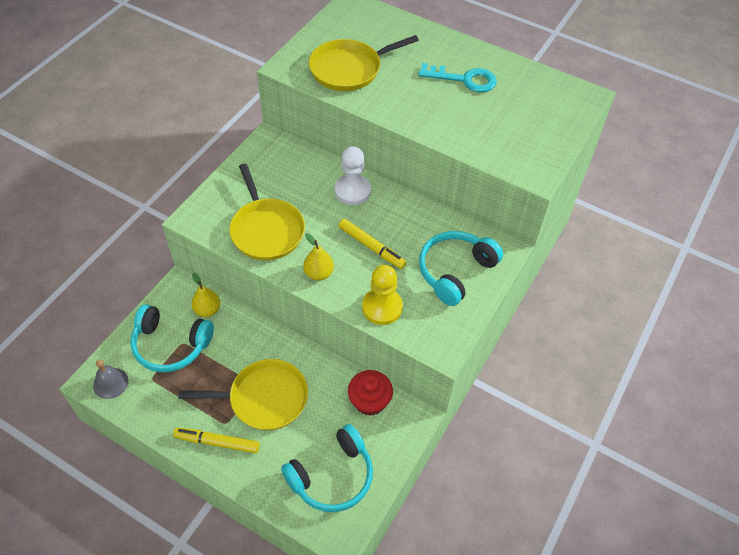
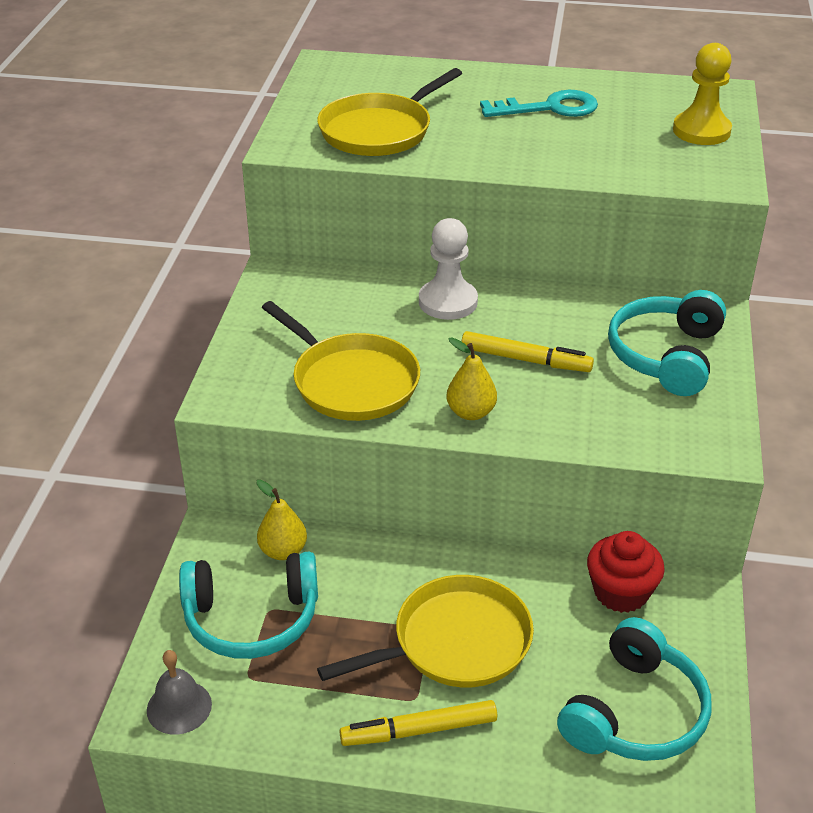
camera: 20 degrees left, 15 degrees down
yellow pawn [362,265,403,325] -> yellow pawn moved to [673,43,732,145]

